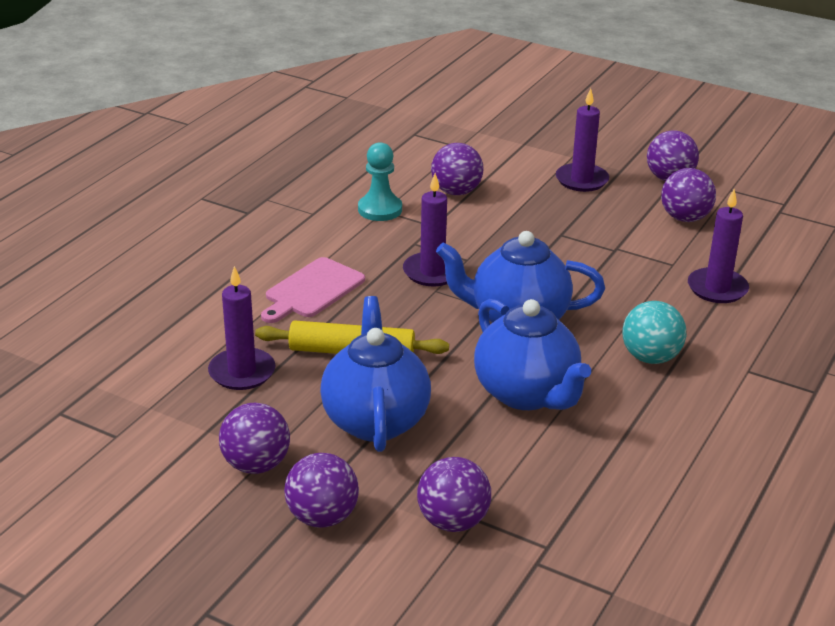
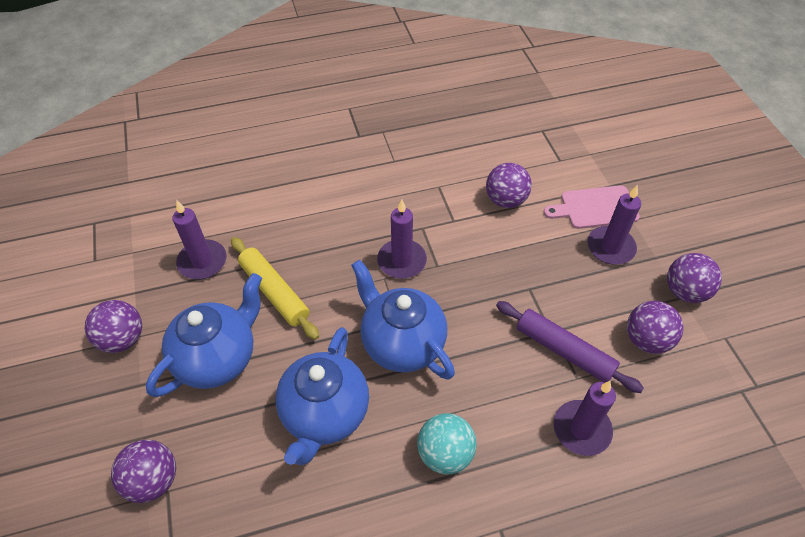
camera: 45 degrees right, 20 degrees up
pink cutting board [261,257,365,323] -> pink cutting board moved to [544,185,640,229]
purple ball [284,453,359,528] -> none
turquoise pawn [358,142,402,221] -> none
none -> purple rolling pin [496,301,644,393]

